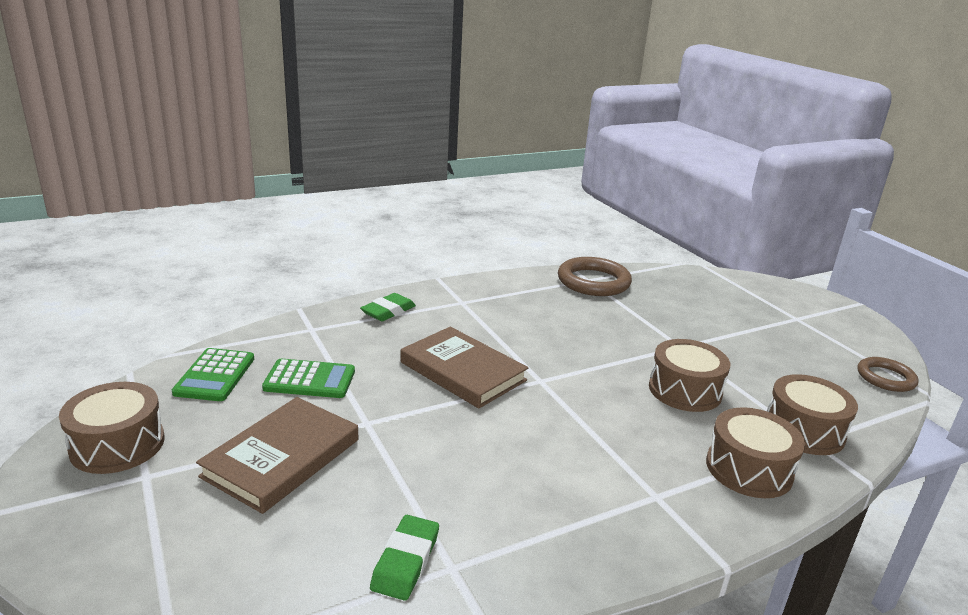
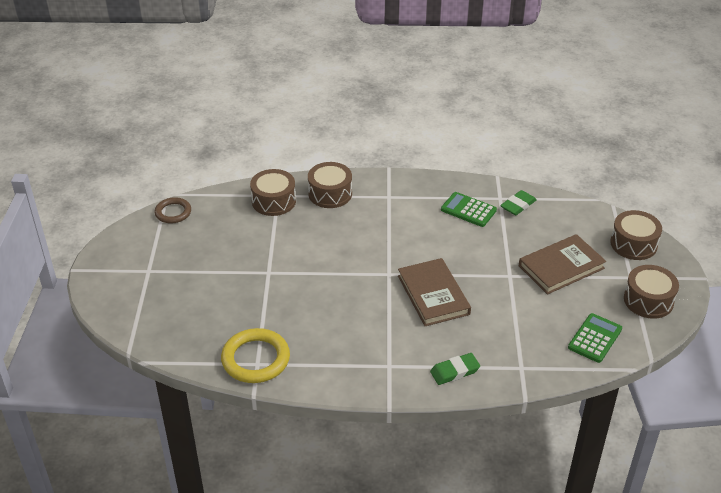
camera: 150 degrees left, 15 degrees up
green calculator [262,359,355,398] -> green calculator moved to [441,192,497,227]
brown ring [558,257,632,296] -> yellow ring [221,328,290,383]
brown drum [649,339,730,412] -> brown drum moved to [610,210,662,260]

